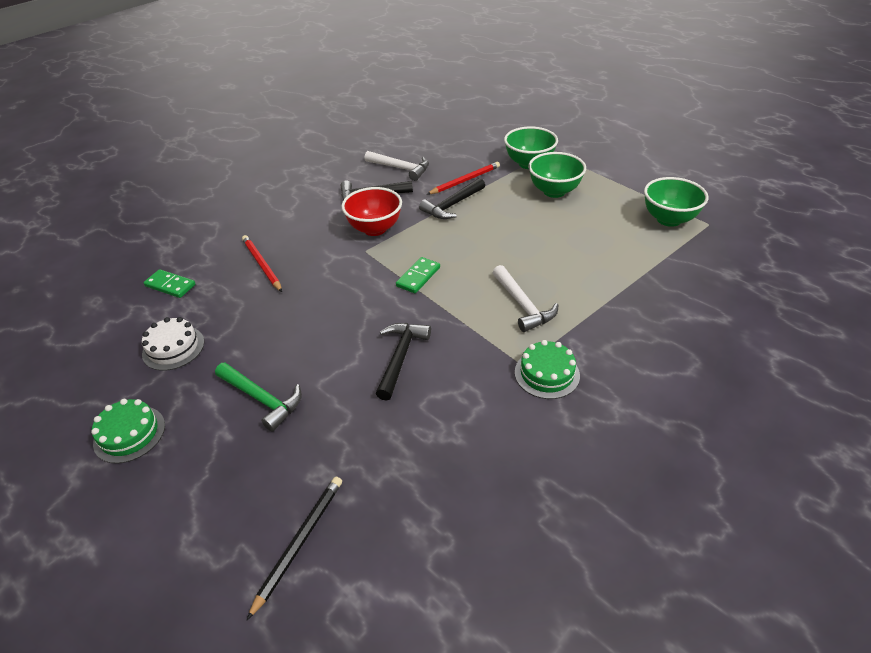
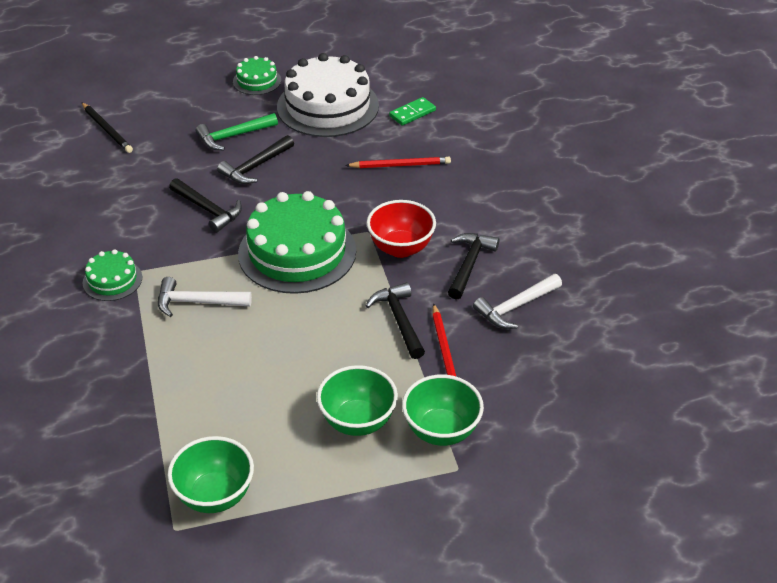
camera: 115 degrees right, 0 degrees up
white cake [142,317,204,371] -> white cake [277,53,379,137], size x2.05
green domino [396,257,440,293] -> green cake [238,191,356,294]
none -> black hammer [217,135,294,184]

